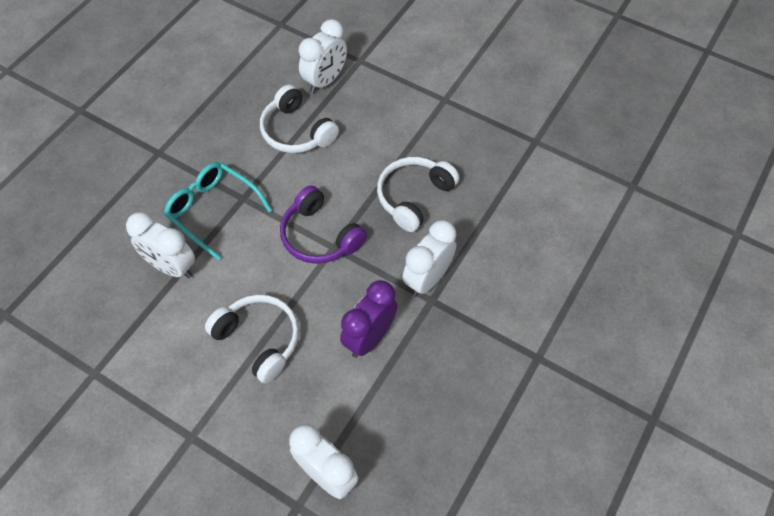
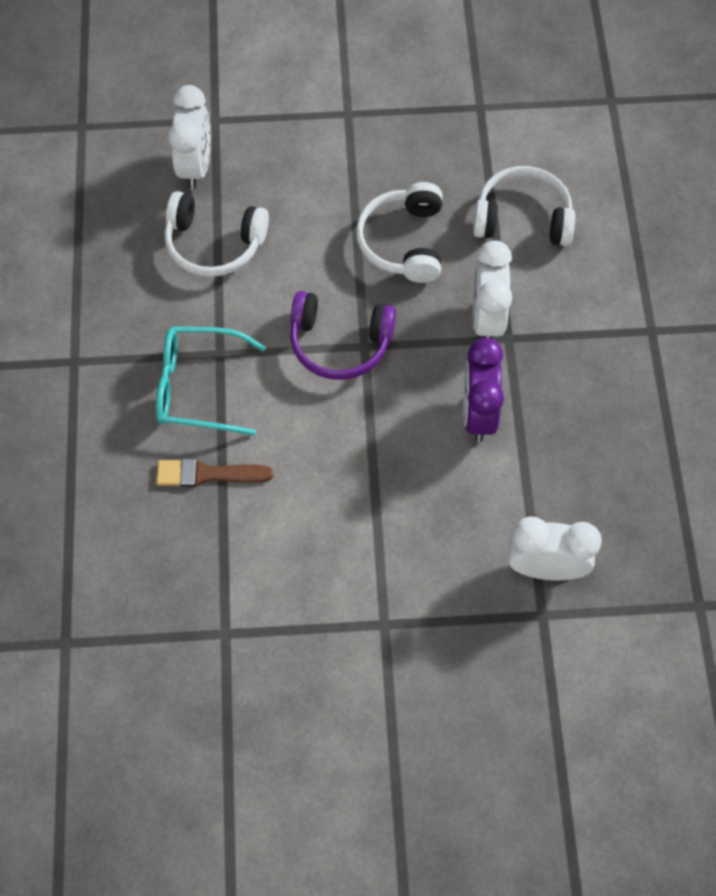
camera: 35 degrees left, 5 degrees up
white clock [126,212,195,278] -> brown brush [156,459,273,487]
white headphones [205,295,299,383] -> white headphones moved to [473,166,575,246]

